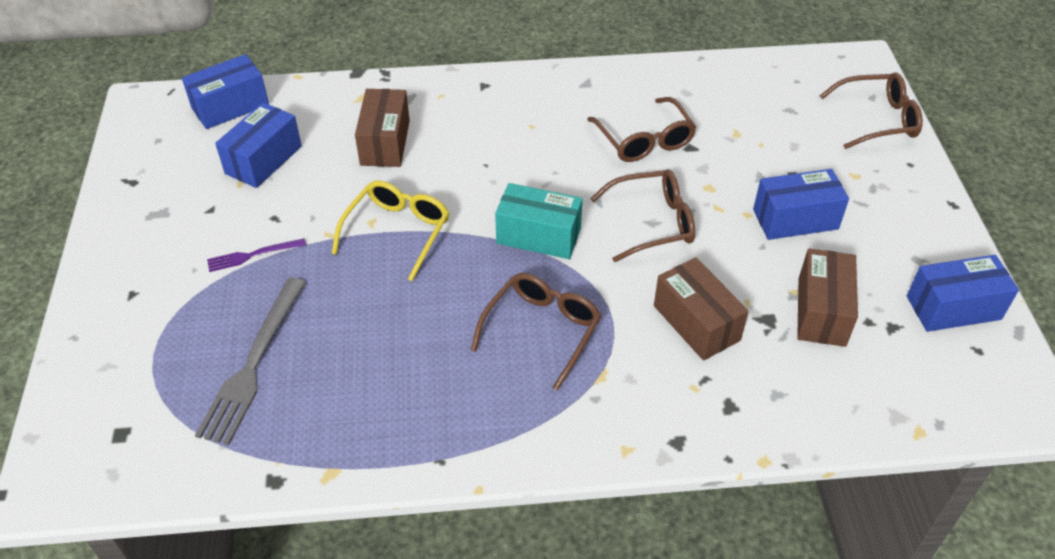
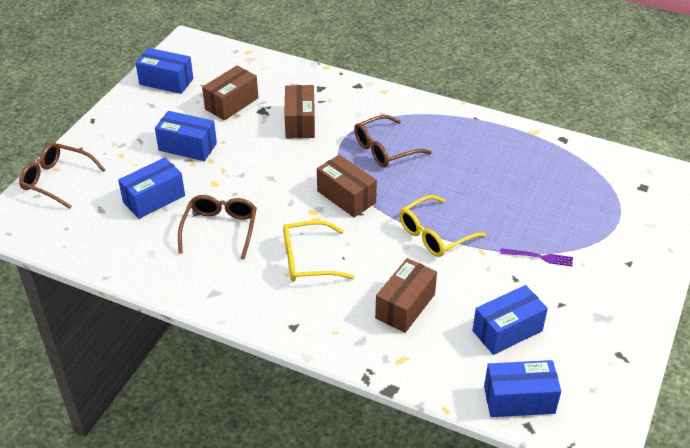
camera: 150 degrees left, 5 degrees down
grey fork [195,278,306,445] -> none
turquoise box [495,183,583,259] -> brown box [317,155,377,217]
brown glasses [590,170,695,262] -> none
none -> blue box [118,157,185,219]
none -> yellow glasses [283,220,354,282]

